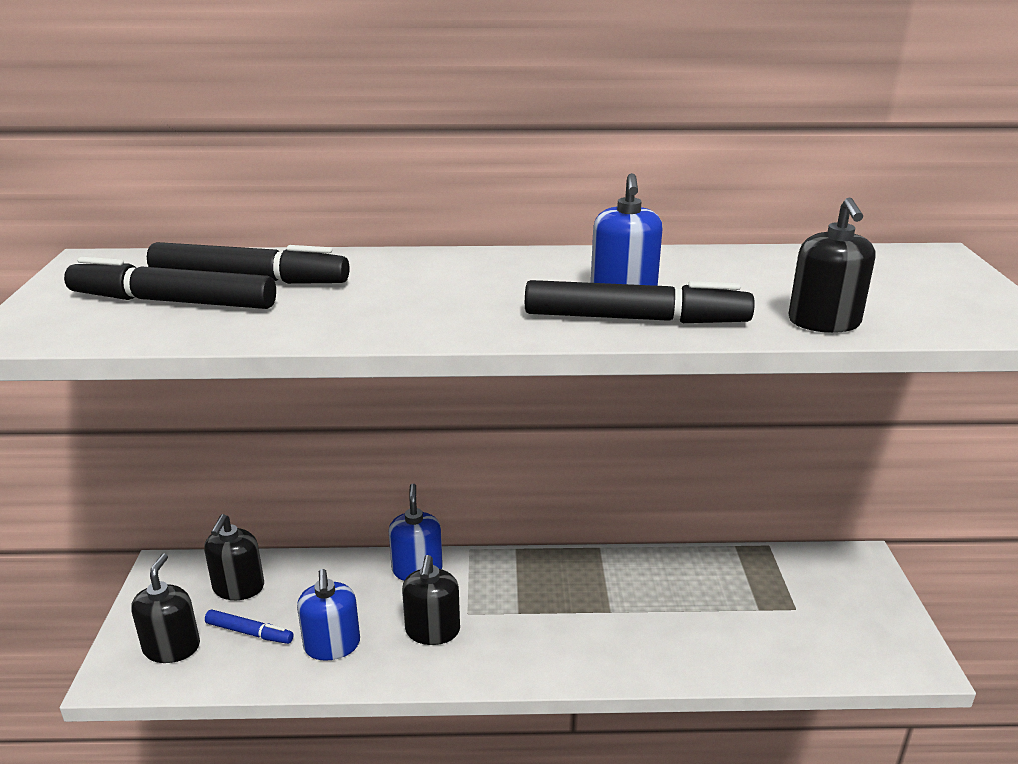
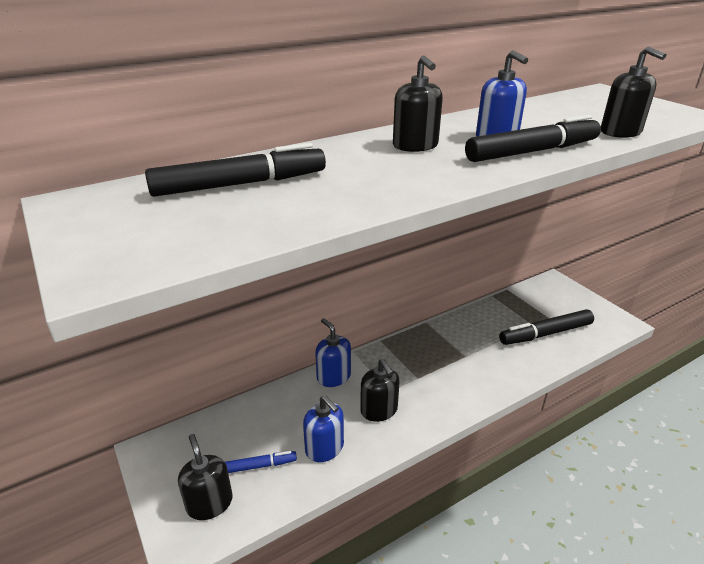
camera: 30 degrees left, 5 degrees up
black marker [64,257,276,309] -> black marker moved to [499,310,594,345]
black soap dispenser [204,514,264,600] -> black soap dispenser moved to [393,55,443,152]

